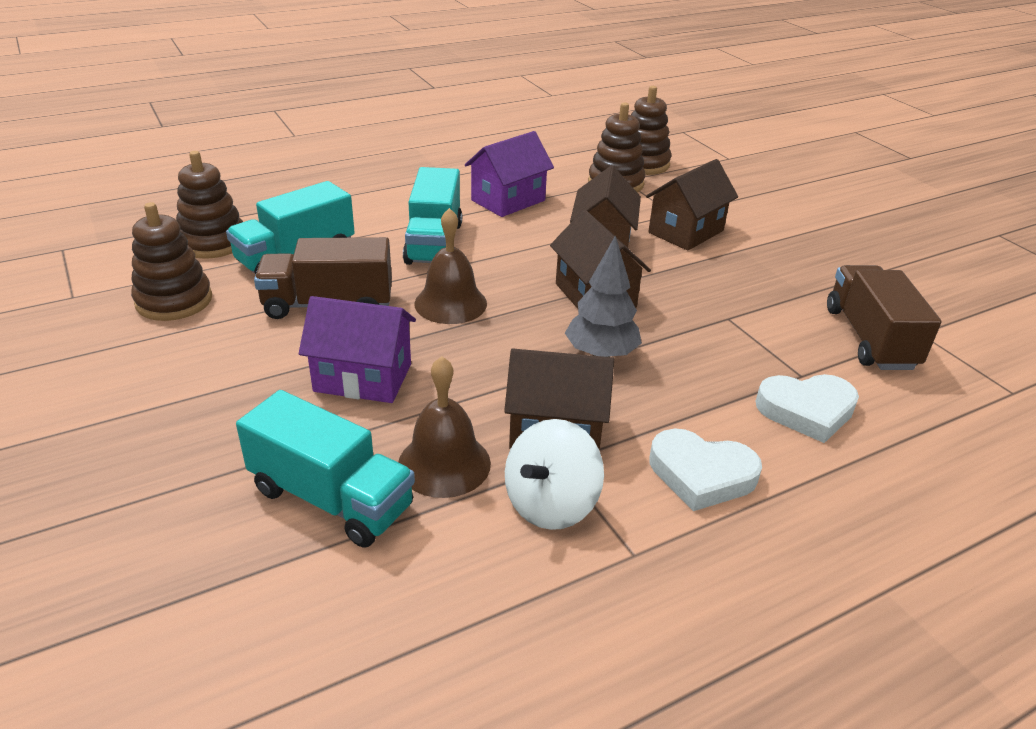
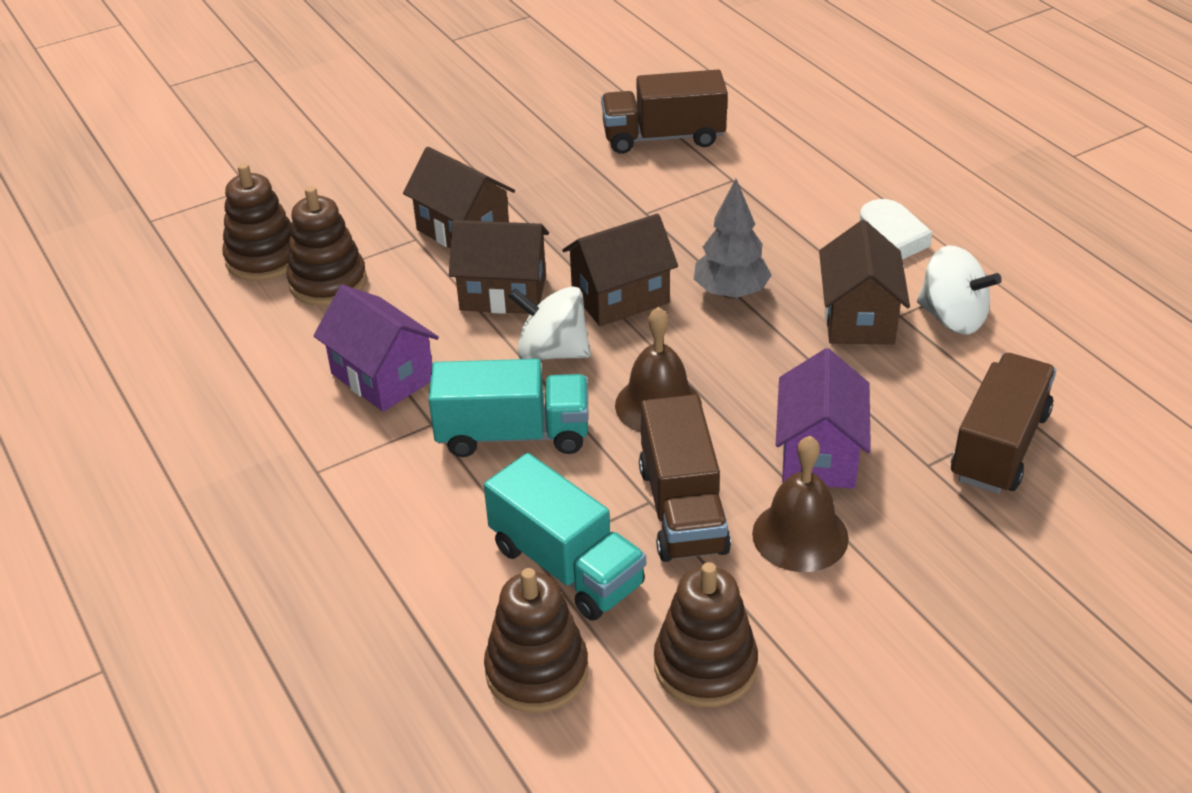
camera: 90 degrees left, 5 degrees up
turquoise truck [236,390,415,548] -> brown truck [951,353,1056,494]
brown bell [398,356,491,498] -> brown bell moved to [752,436,849,572]
white heart [756,374,859,443] -> none
none -> white spinning top [509,286,591,360]

